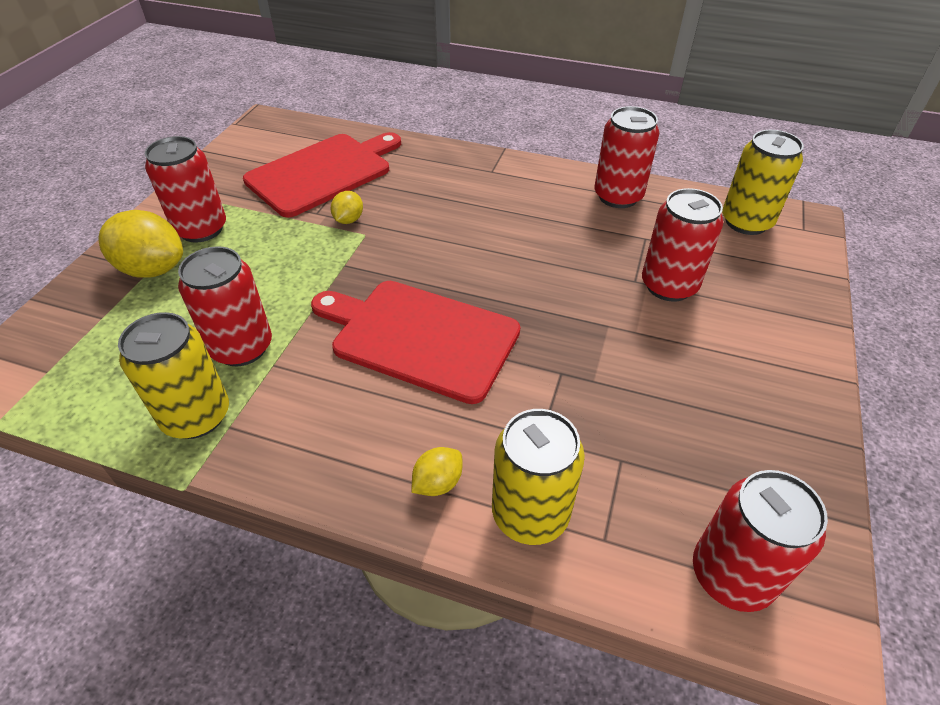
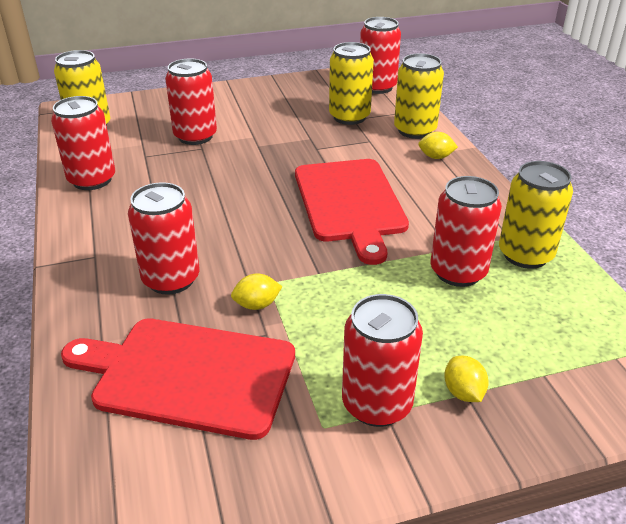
camera: 125 degrees left, 10 degrees down
yellow lemon [99,210,183,278] -> yellow lemon [444,356,489,402], size x0.51
none -> red can [128,182,200,295]
none -> yellow can [329,42,374,125]

